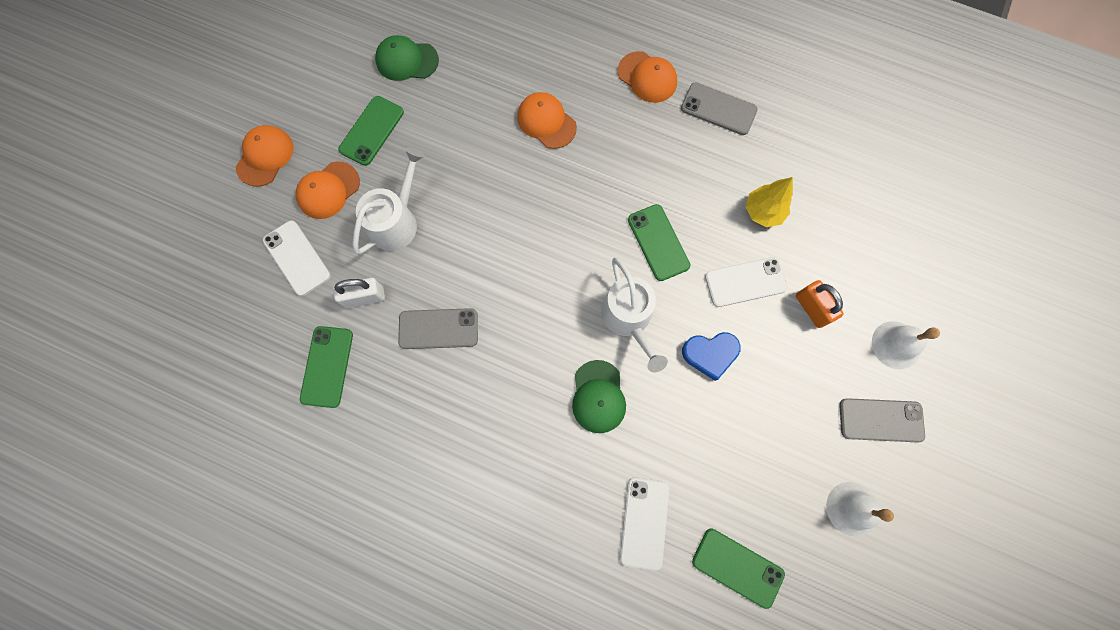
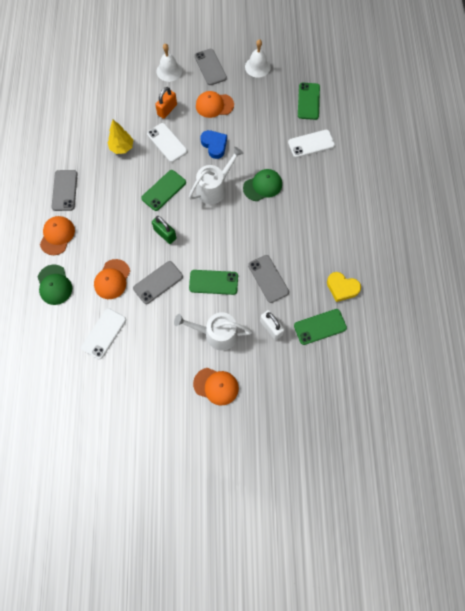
camera: 115 degrees left, 5 degrees down
orange cap [236,125,293,187] -> orange cap moved to [196,91,234,118]
white phone [263,220,331,296] -> white phone moved to [81,308,126,359]
green phone [339,96,404,166] -> green phone moved to [189,270,238,295]
green cap [375,35,439,81] -> green cap moved to [38,265,72,305]
none -> grey phone [133,261,183,304]
none -> green padlock [152,216,177,244]
none -> yellow heart [327,272,361,302]

